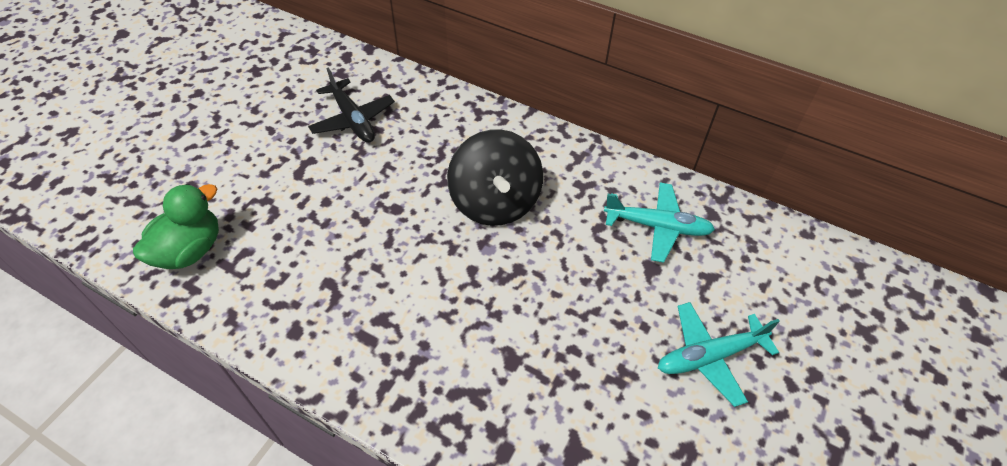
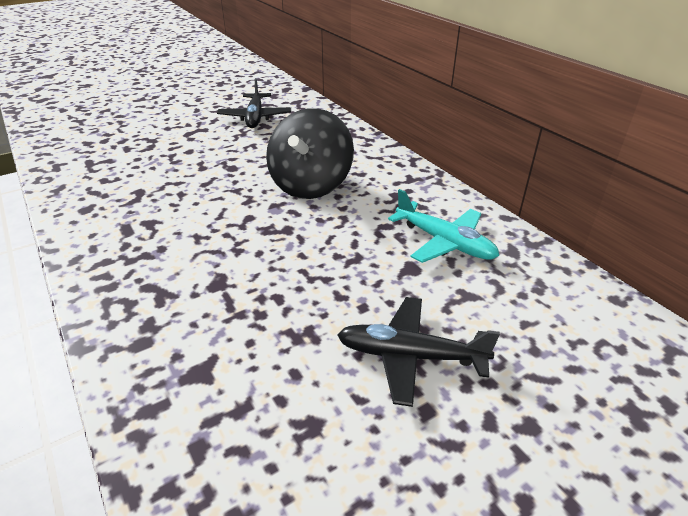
camera: 30 degrees right, 15 degrees down
green duck [133,184,219,269] -> none
turquoise plane [658,302,780,407] -> black plane [337,297,500,407]

